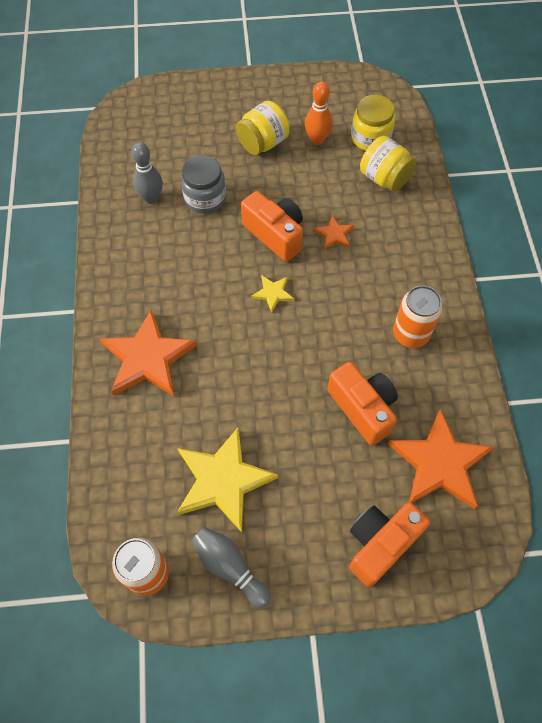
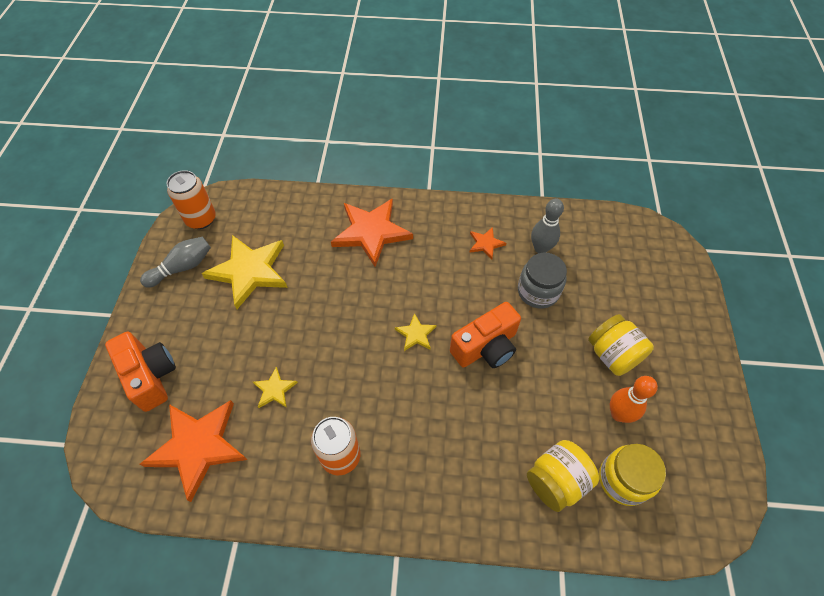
camera: 100 degrees right, 5 degrees down
orange star [313,215,354,250] -> orange star moved to [469,227,506,260]
orange camera [327,362,398,446] -> yellow star [253,367,298,408]

